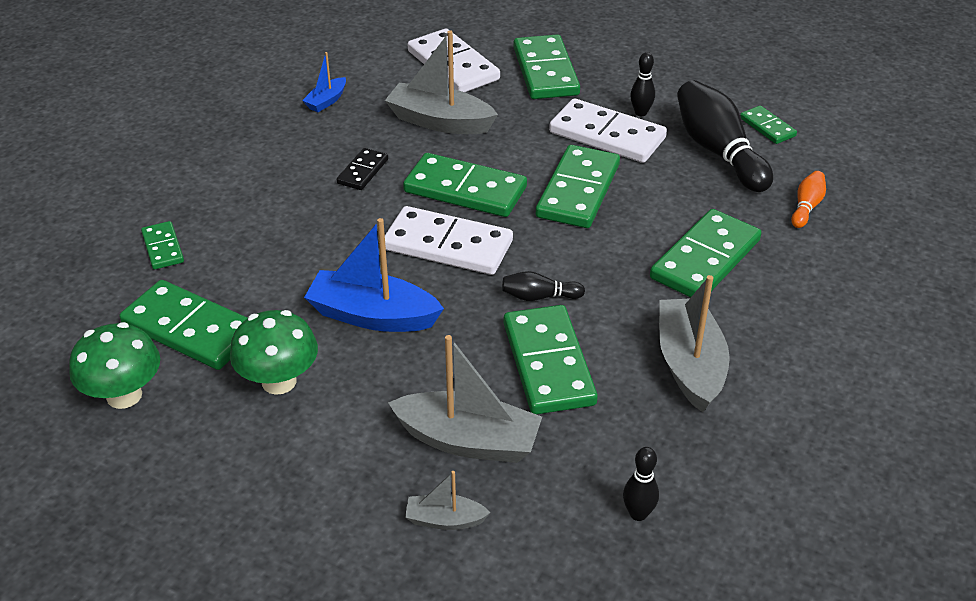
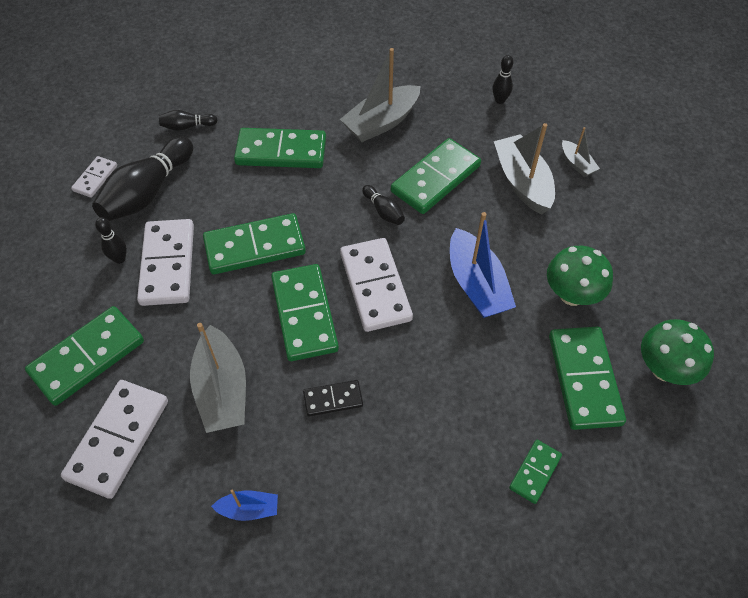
camera: 125 degrees left, 15 degrees up
green domino [740,105,797,144] -> white domino [71,156,117,198]
orange bowling pin [791,171,826,228] -> black bowling pin [159,110,217,131]

